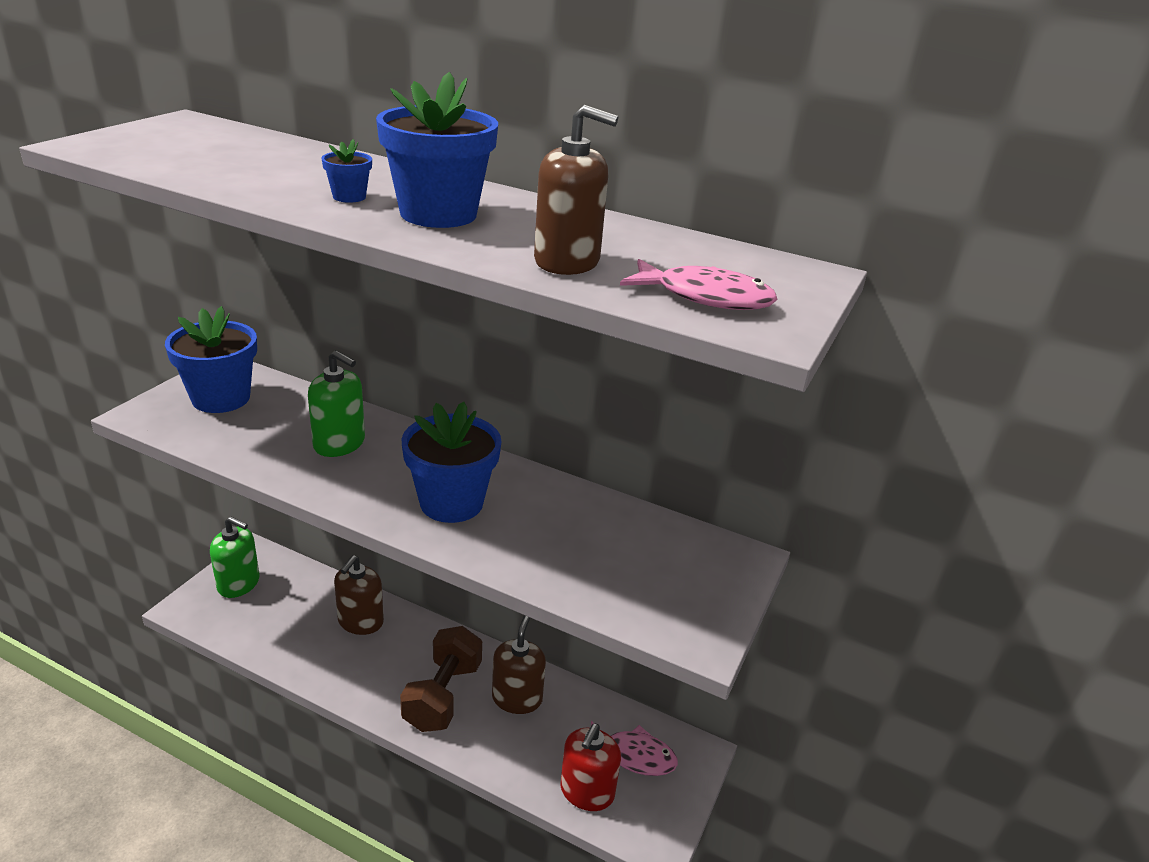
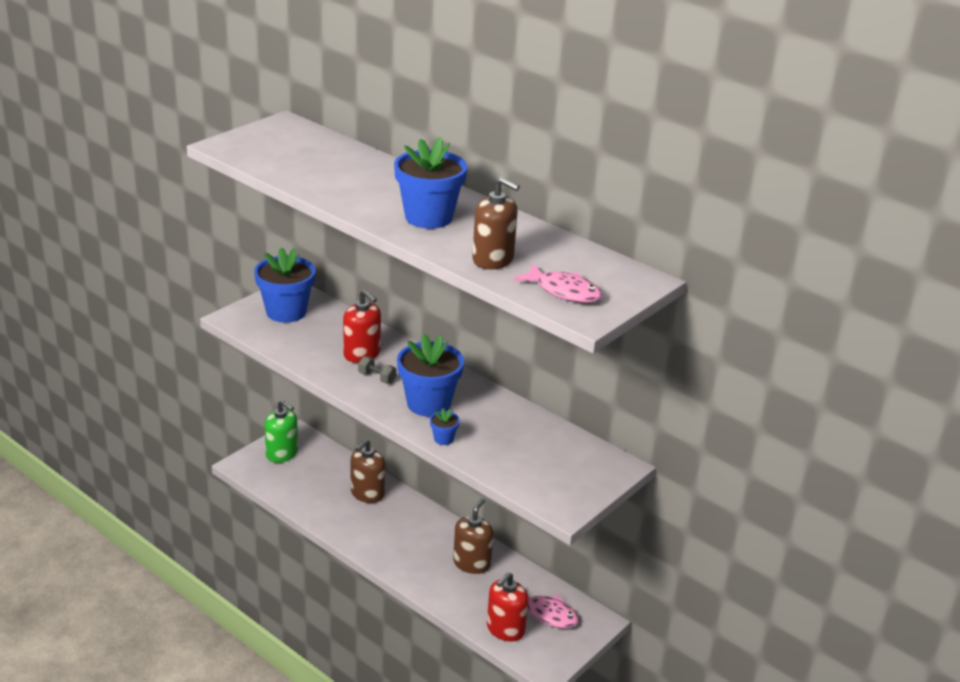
camera: 15 degrees right, 0 degrees up
green soap dispenser [308,350,365,457] -> red soap dispenser [343,290,381,363]
blue flower pot [321,139,372,203] -> blue flower pot moved to [430,408,460,445]
brown dumbbell [400,626,482,732] -> none
none -> grey dumbbell [358,356,397,384]

